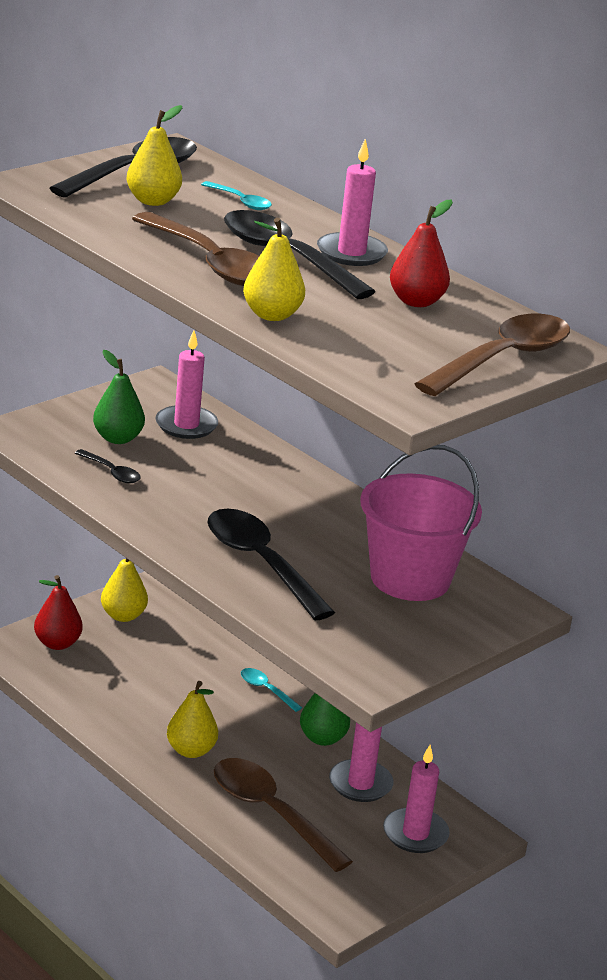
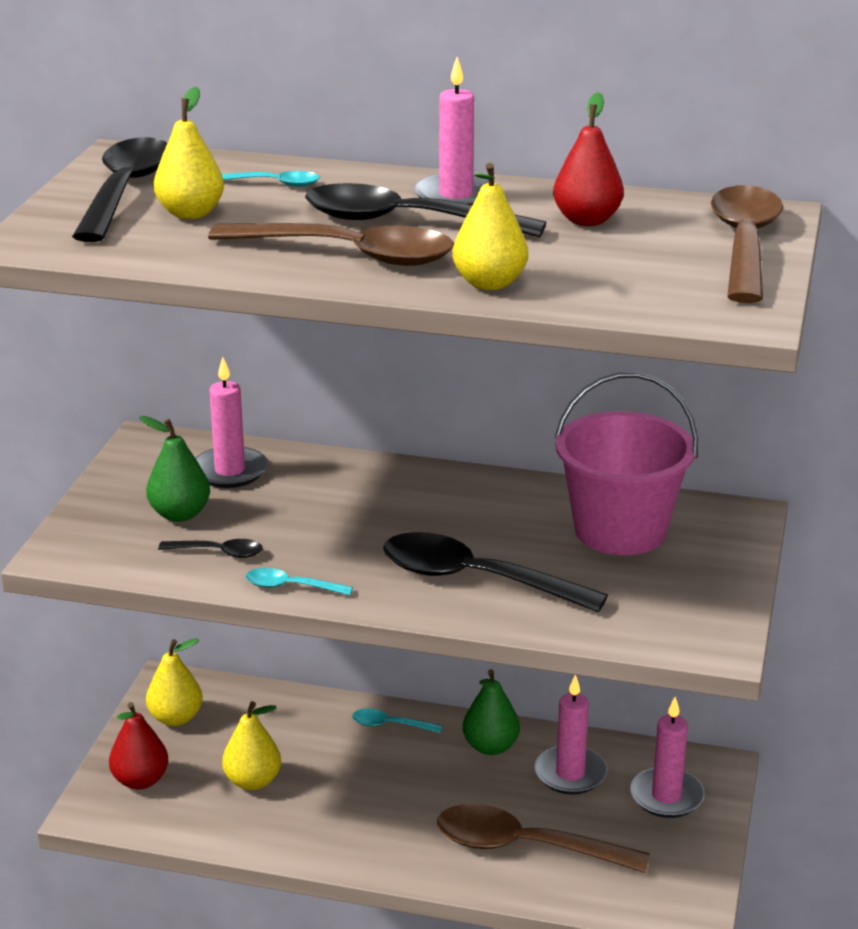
camera: 30 degrees left, 0 degrees up
yellow pear [167,681,218,758] -> yellow pear moved to [222,701,281,790]
none -> turquoise spoon [246,568,353,596]

